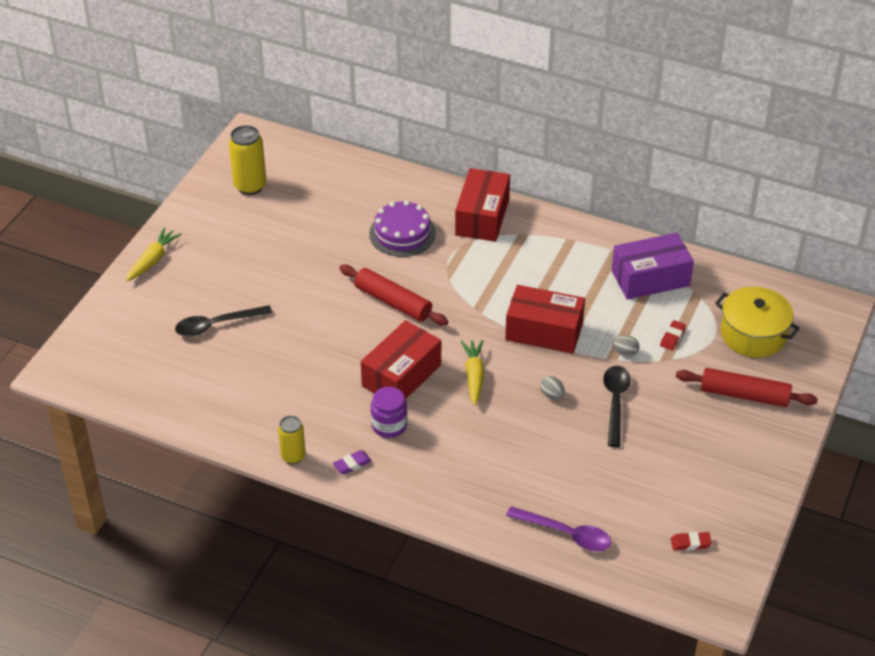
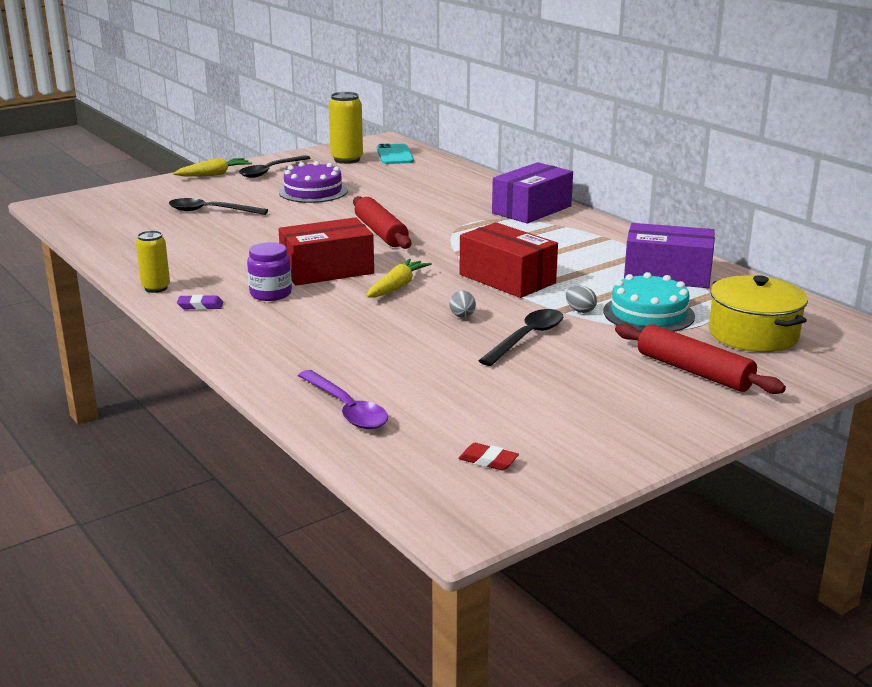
camera: 30 degrees right, 20 degrees down
purple cake [369,200,436,257] -> purple cake moved to [279,161,348,203]
red box [455,168,510,242] -> purple box [492,162,573,224]
red eraser [660,320,686,350] -> turquoise cake [604,272,695,332]
none -> black spoon [239,155,311,178]
none -> turquoise phone [377,144,414,164]

